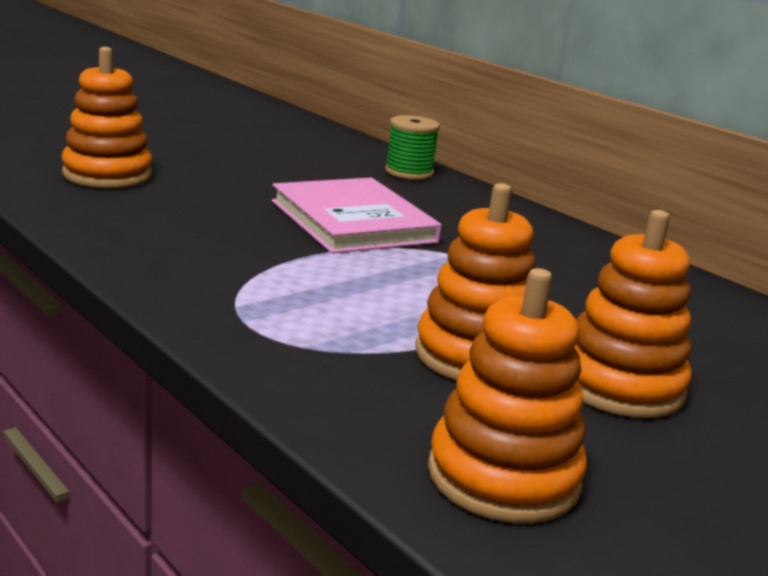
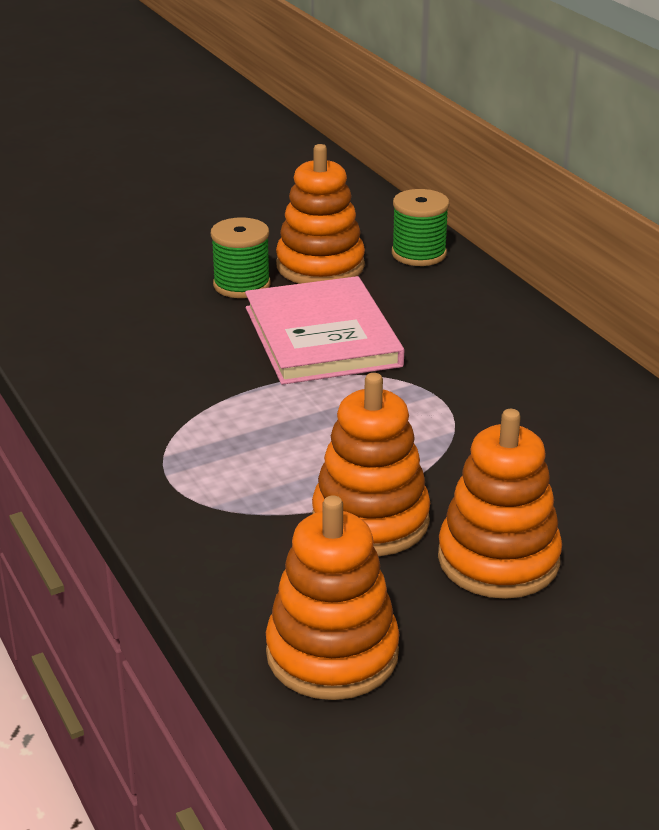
camera: 15 degrees right, 10 degrees up
orange stacking toy [62,47,152,188] -> orange stacking toy moved to [276,144,365,284]
none -> green spool [211,217,270,298]

